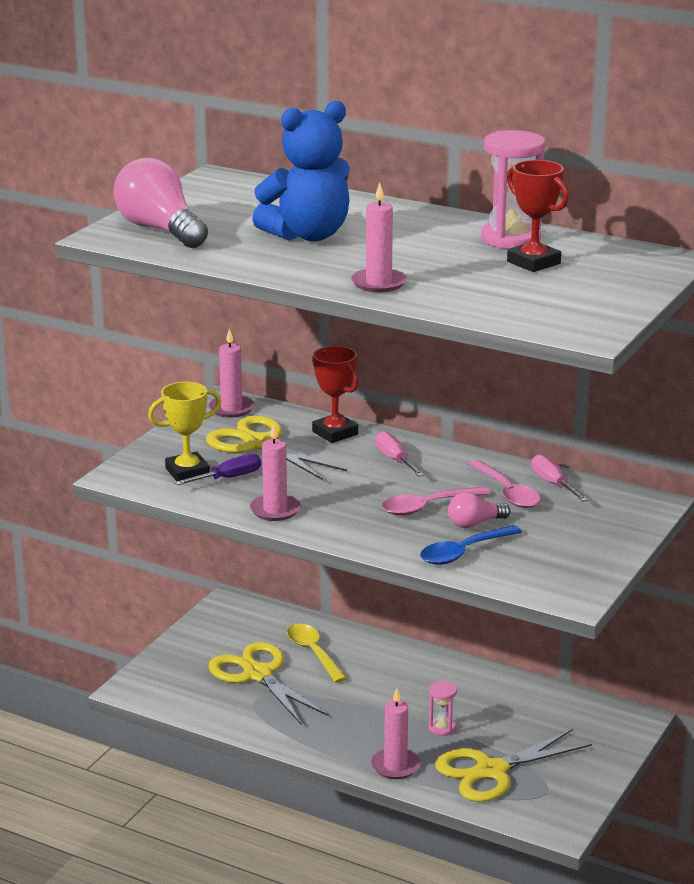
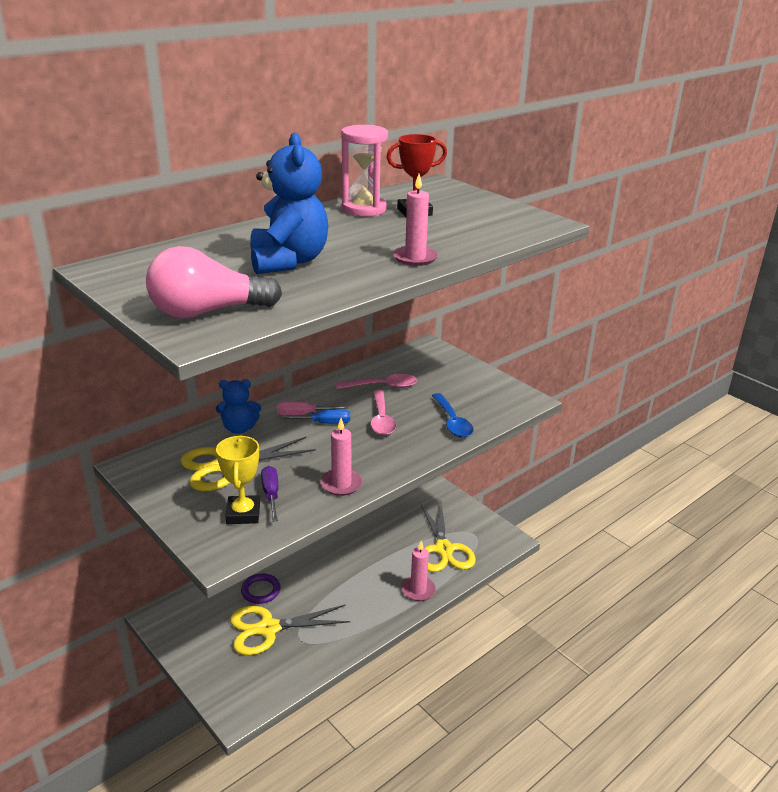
camera: 70 degrees left, 5 degrees up
pink candle [209,328,255,418] -> none
yellow spoon [287,624,347,683] -> purple ring [241,573,281,604]
red trophy [312,346,358,443] -> blue teddy bear [216,380,261,434]
pink hourglass [428,681,457,736] -> none
pink light bulb [448,492,511,528] -> none
pink screwdriver [531,455,588,502] -> none
none -> blue screwdriver [278,409,350,424]

